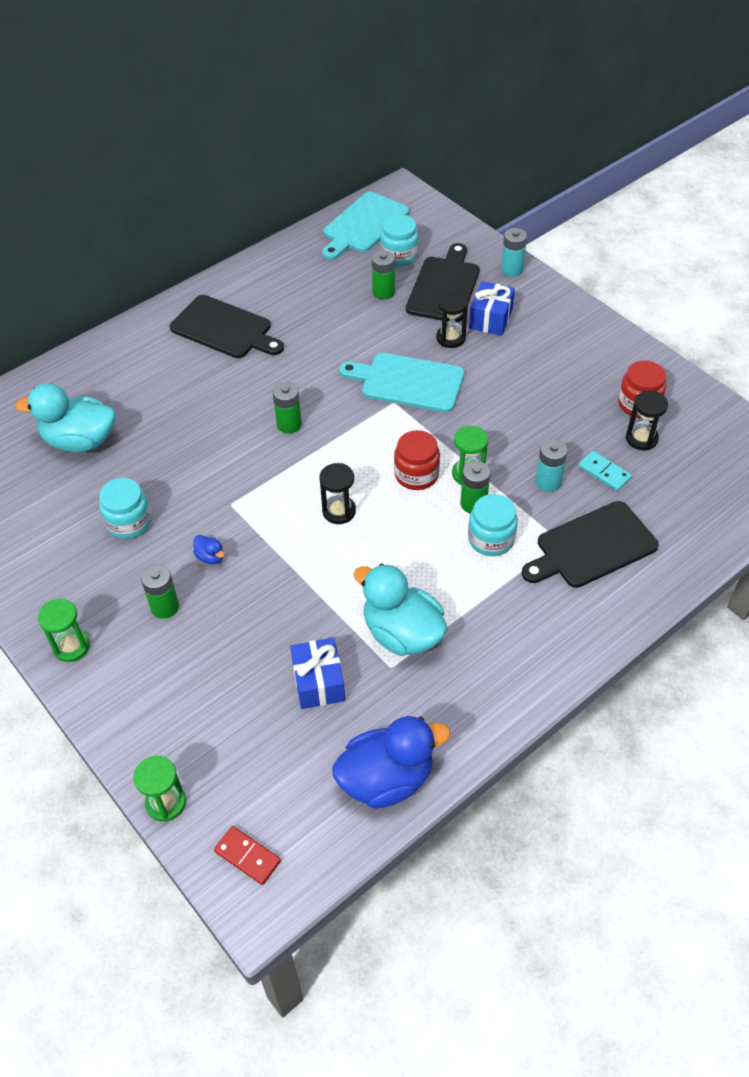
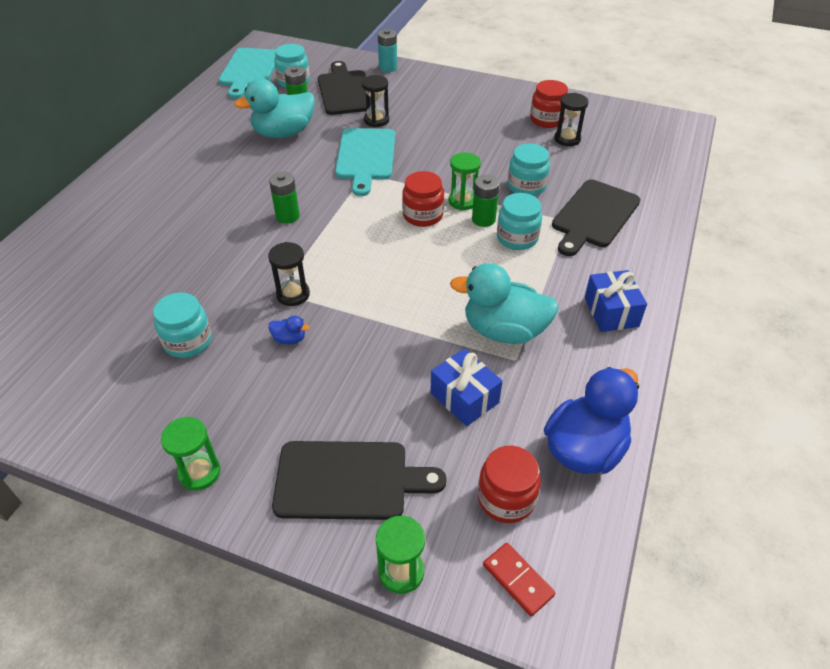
camera: 30 degrees left, 5 degrees down
turquoise duck [16,383,115,452] -> turquoise duck moved to [234,79,315,138]
green battery [141,564,179,619] -> none
black cutting board [170,295,284,358] -> black cutting board moved to [272,441,447,520]
red domino [214,826,281,885] -> red domino turned 45 degrees clockwise [483,543,555,616]
black hourglass [319,463,356,524] -> black hourglass moved to [268,242,310,306]
turquoise cutting board [339,353,464,412] -> turquoise cutting board turned 75 degrees counterclockwise [335,128,395,196]
blue gift [469,281,515,336] -> blue gift moved to [584,270,647,332]
turquoise battery [535,439,568,492] -> turquoise jar [508,143,550,196]
turquoise domino [578,451,632,491] -> none
none -> red jar [478,446,541,523]

